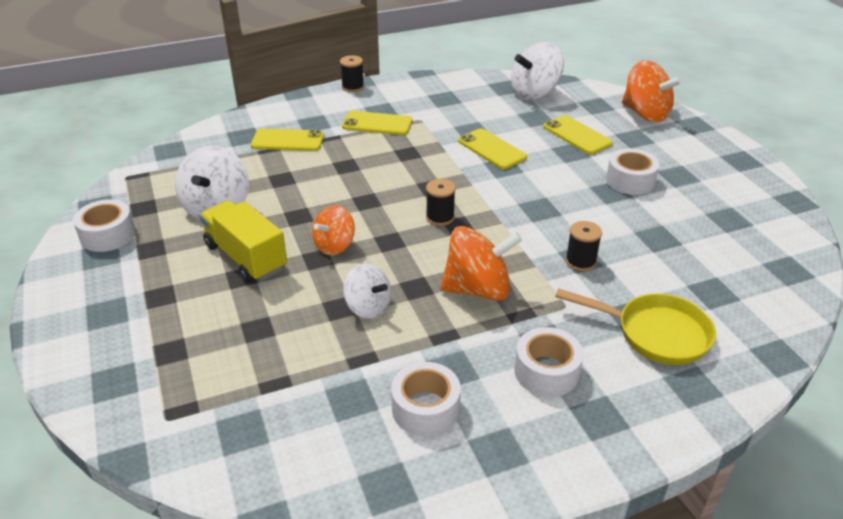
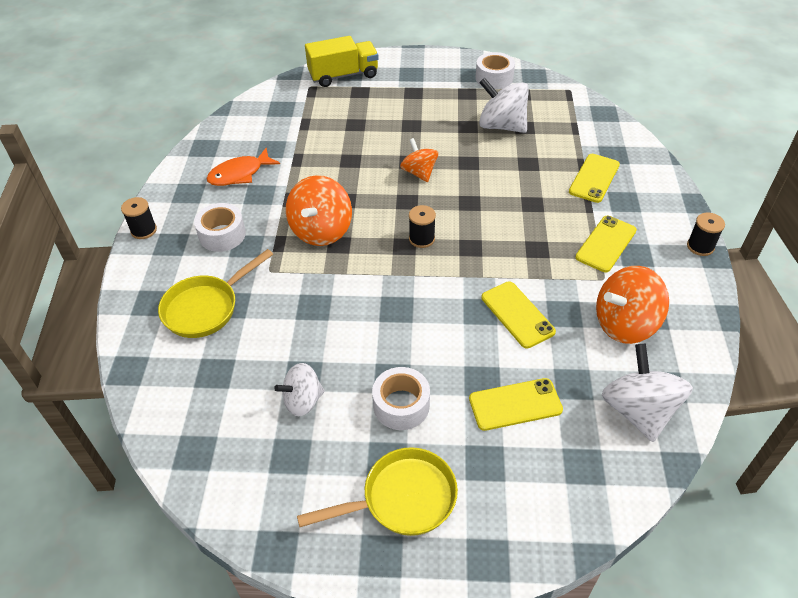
camera: 115 degrees right, 10 degrees up
yellow truck [200,201,287,283] -> yellow truck moved to [305,36,379,87]
white spinning top [343,264,391,319] -> white spinning top moved to [274,363,325,416]
white tape [391,362,461,437] -> orange fish [206,148,280,186]
yellow phone [458,128,527,169] -> yellow phone turned 75 degrees clockwise [481,281,556,348]
black spool [565,221,602,271] -> black spool moved to [121,197,157,239]
orange spinning top [622,60,683,122] -> orange spinning top moved to [596,266,669,344]
none -> yellow pan [297,447,458,536]

